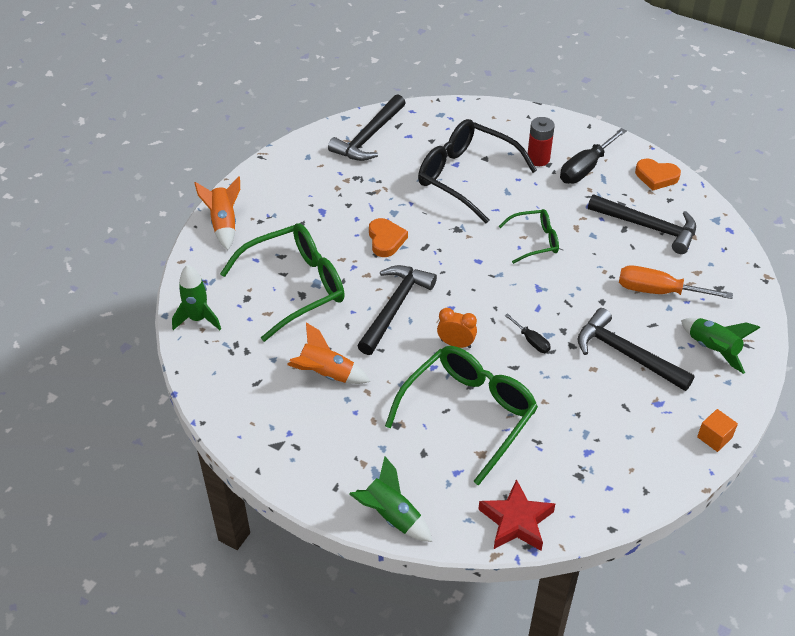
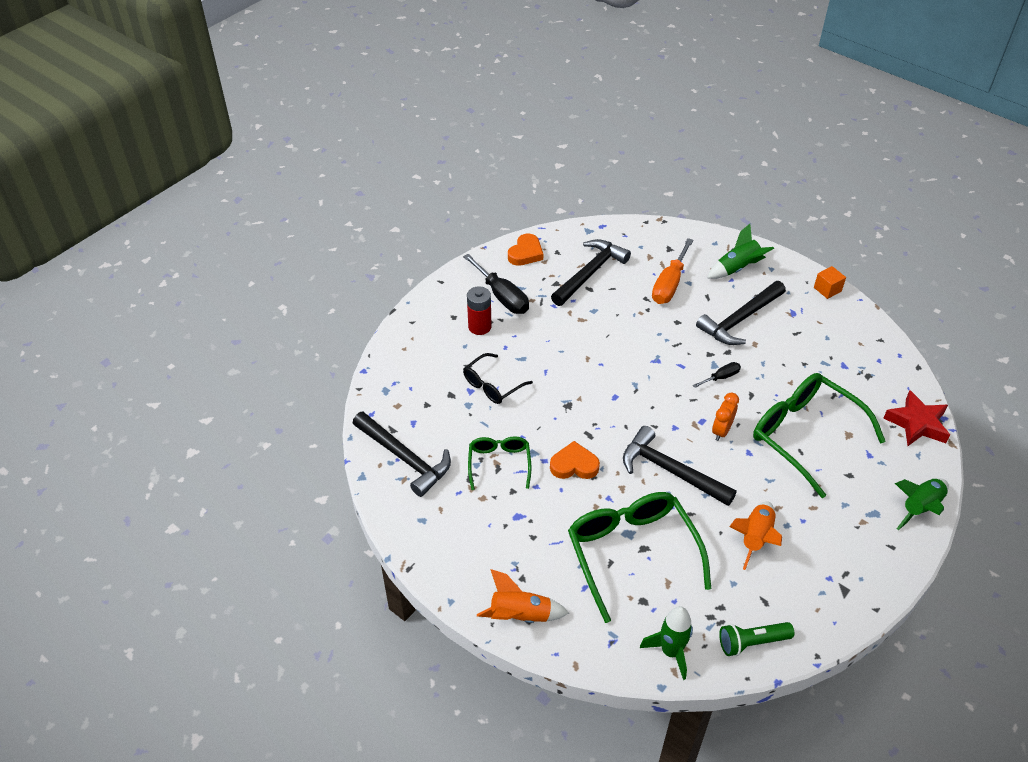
camera: 80 degrees left, 0 degrees up
black glasses [418,119,537,223] -> black glasses [463,353,533,404], size x0.54
green glasses [499,209,559,264] -> green glasses moved to [468,436,532,490]
none -> green flashlight [719,622,795,656]

